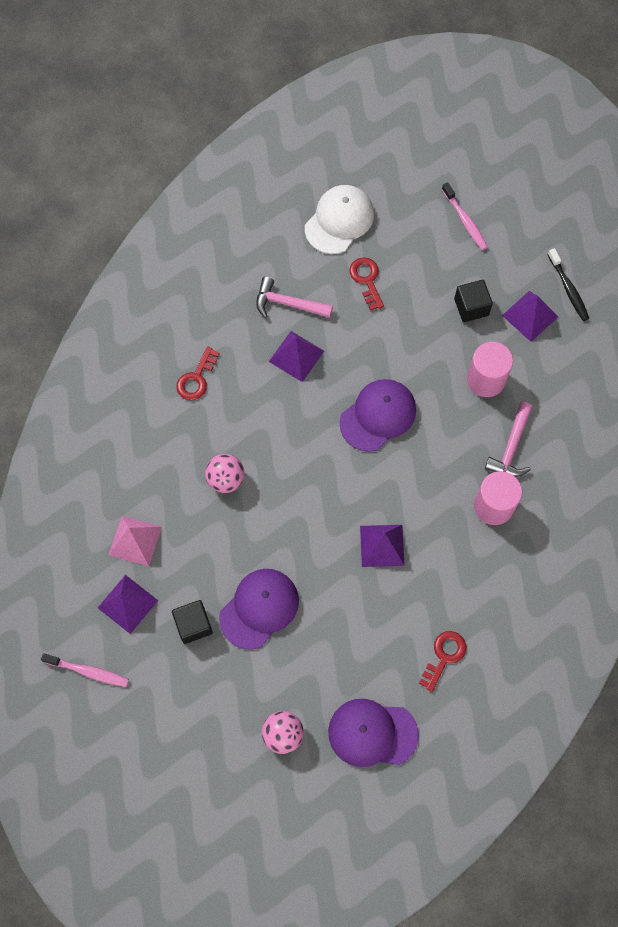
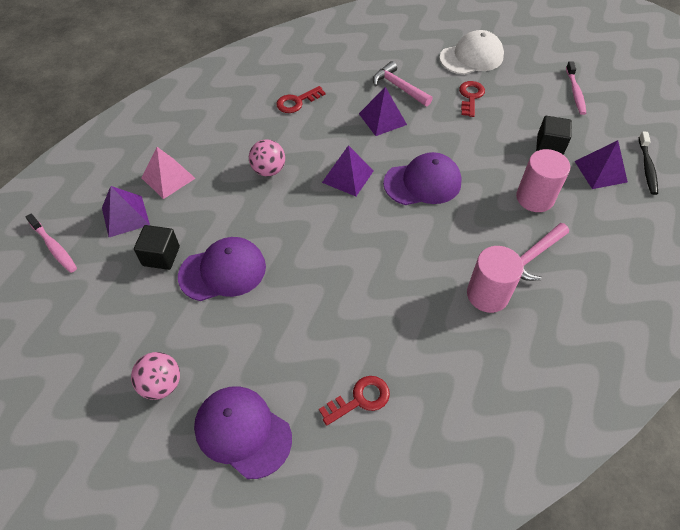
camera: 30 degrees right, 15 degrees down
purple pyramid [360,525,405,567] -> purple pyramid moved to [322,145,373,196]

